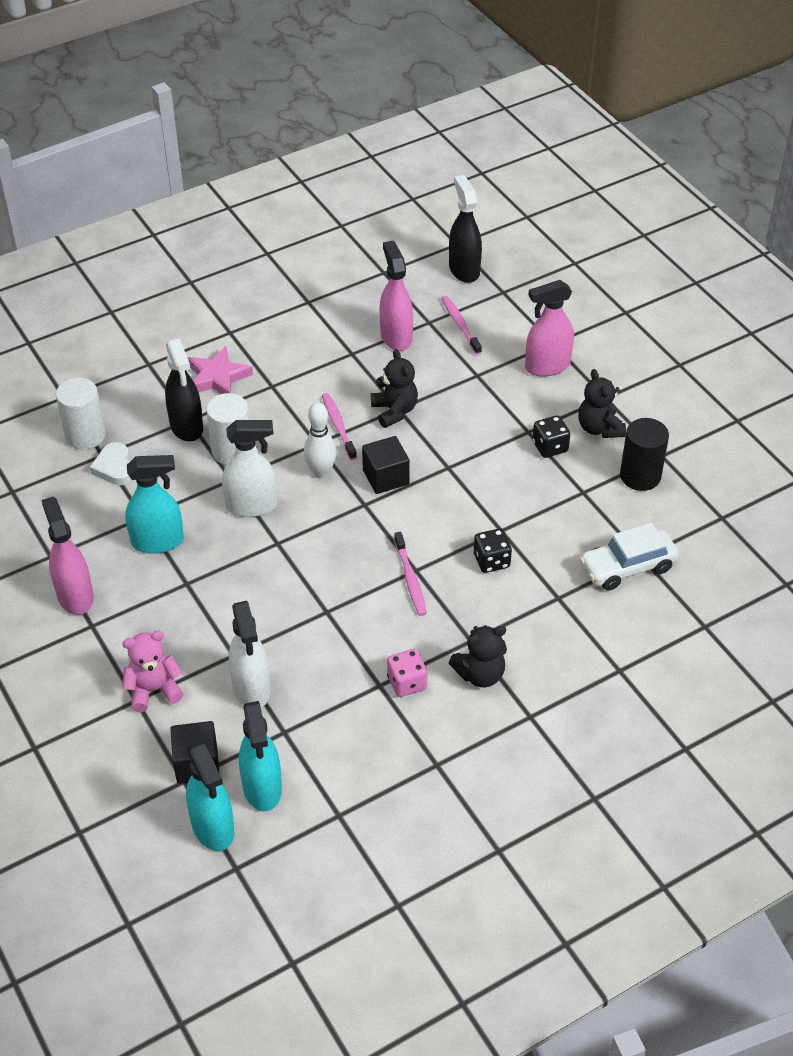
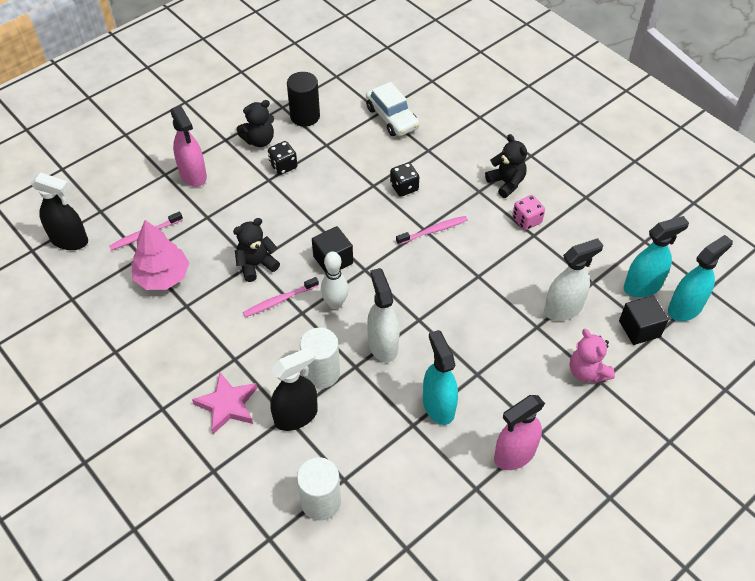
camera: 100 degrees left, 5 degrees up
white heart [90,442,132,485] -> none
pink spray bottle [379,241,413,351] -> pink tree [132,220,189,290]
black spray bottle [449,175,482,283] -> black spray bottle turned 135 degrees counterclockwise [31,172,88,250]

